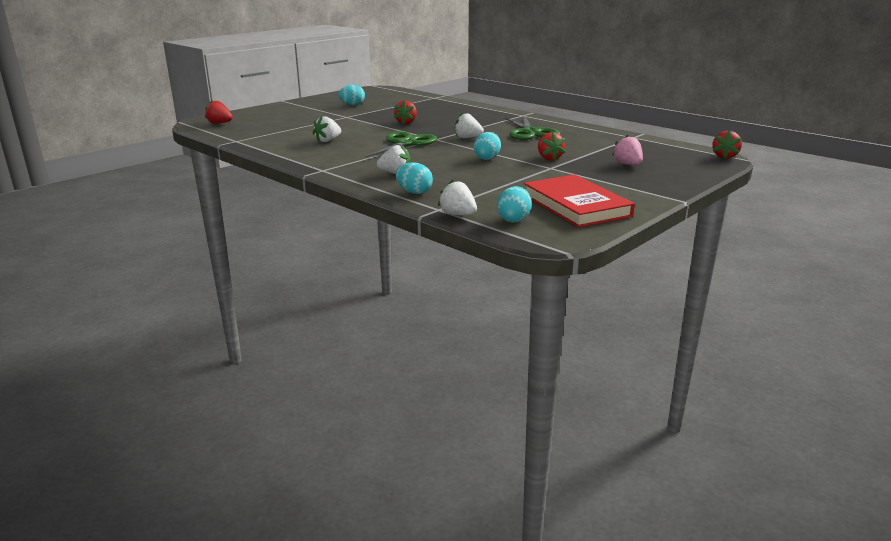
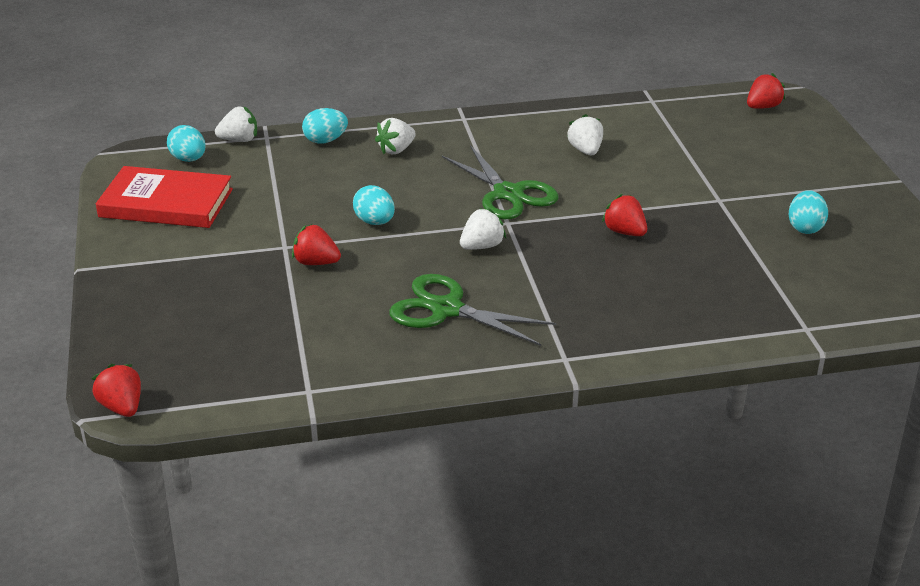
camera: 125 degrees right, 10 degrees up
pink strawberry [612,135,643,165] -> none

